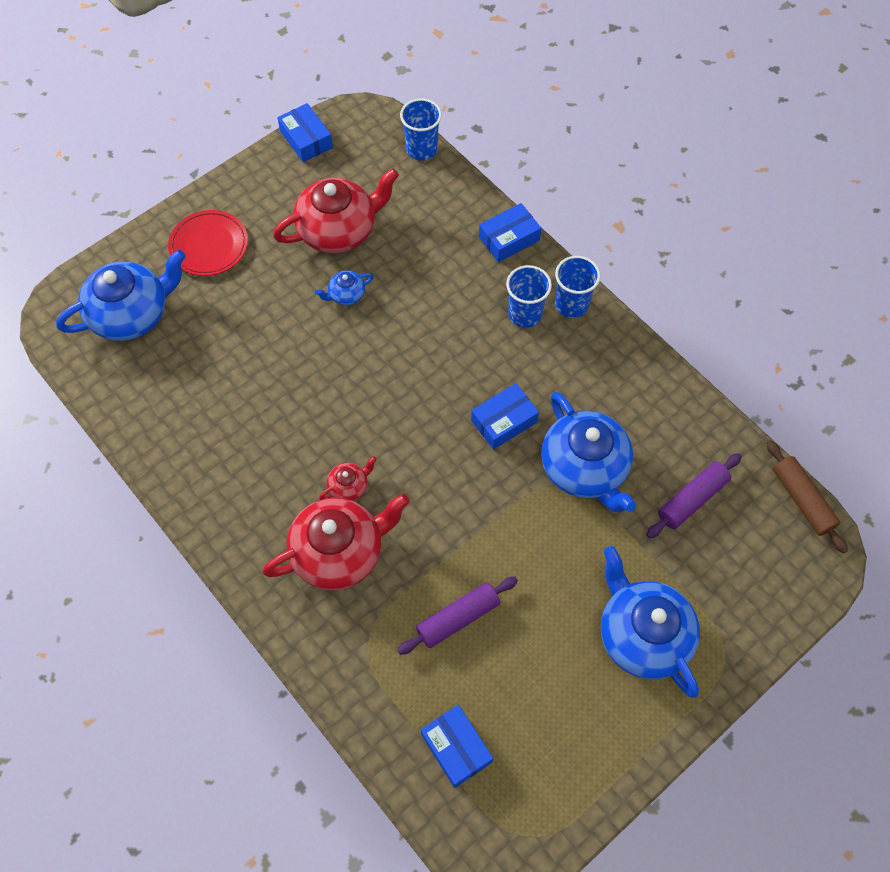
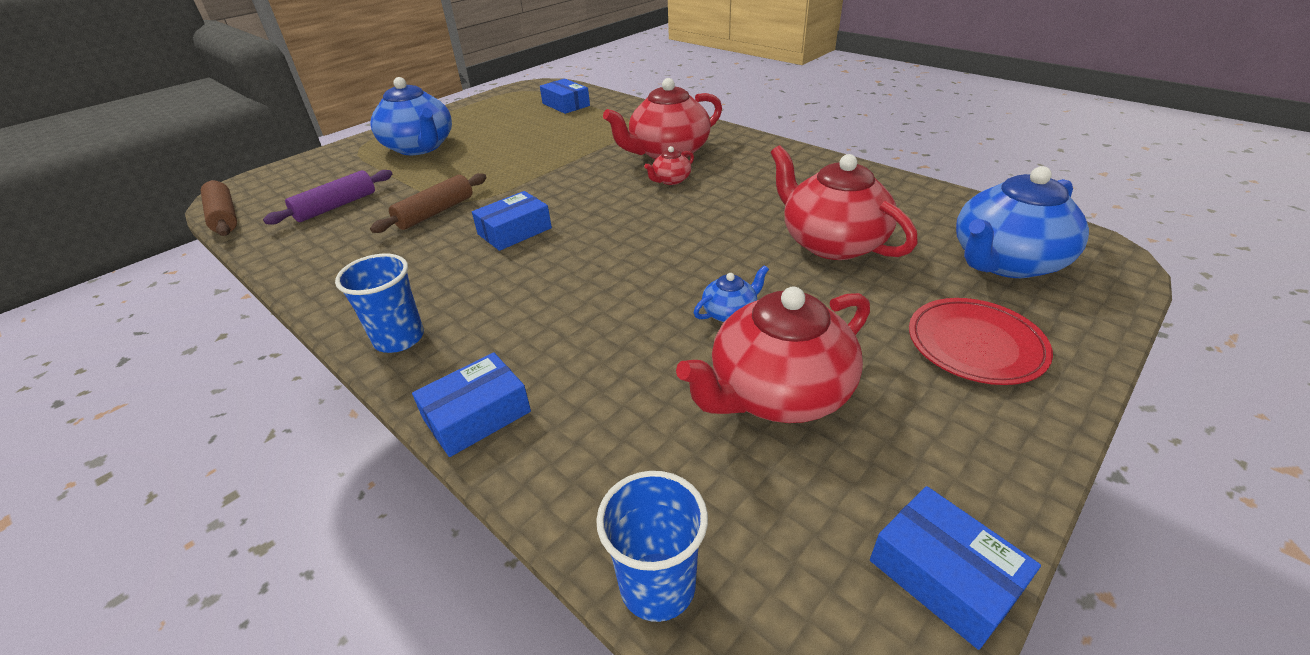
camera: 175 degrees right, 25 degrees down
purple rolling pin [397,576,518,655] -> none
blue cup [506,265,552,328] -> none
blue teapot [541,392,636,512] -> brown rolling pin [370,173,487,233]
none -> red teapot [771,145,918,260]

